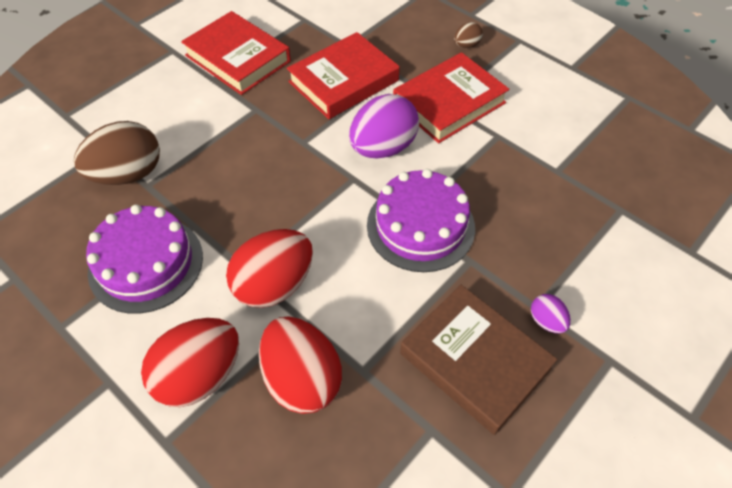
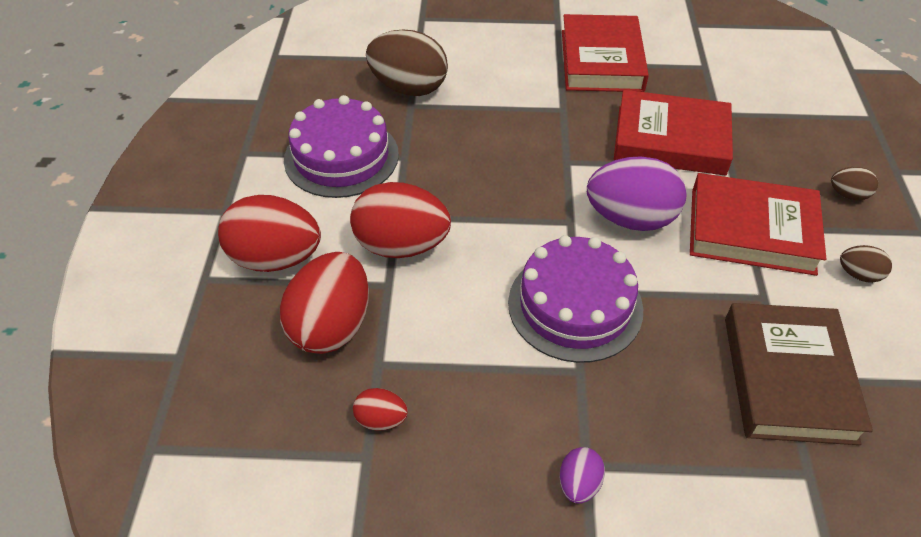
camera: 50 degrees right, 5 degrees down
brown book [400,285,557,435] -> brown book moved to [725,303,873,445]
none -> red egg [353,388,408,431]
none -> brown egg [840,245,892,283]

